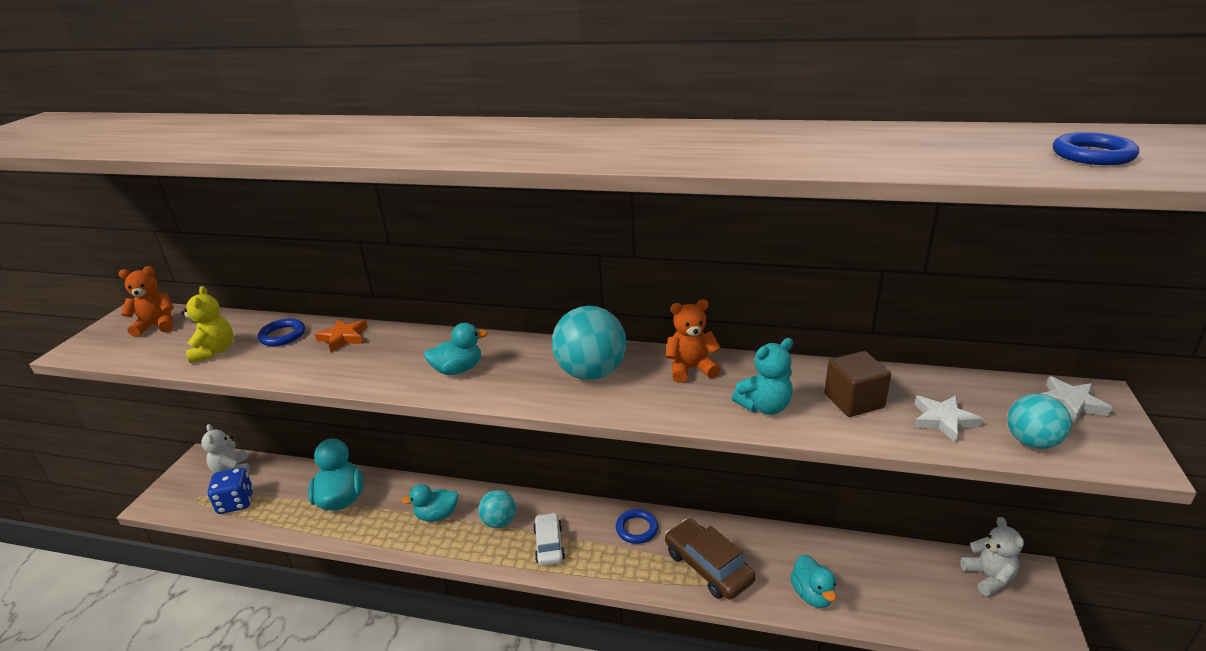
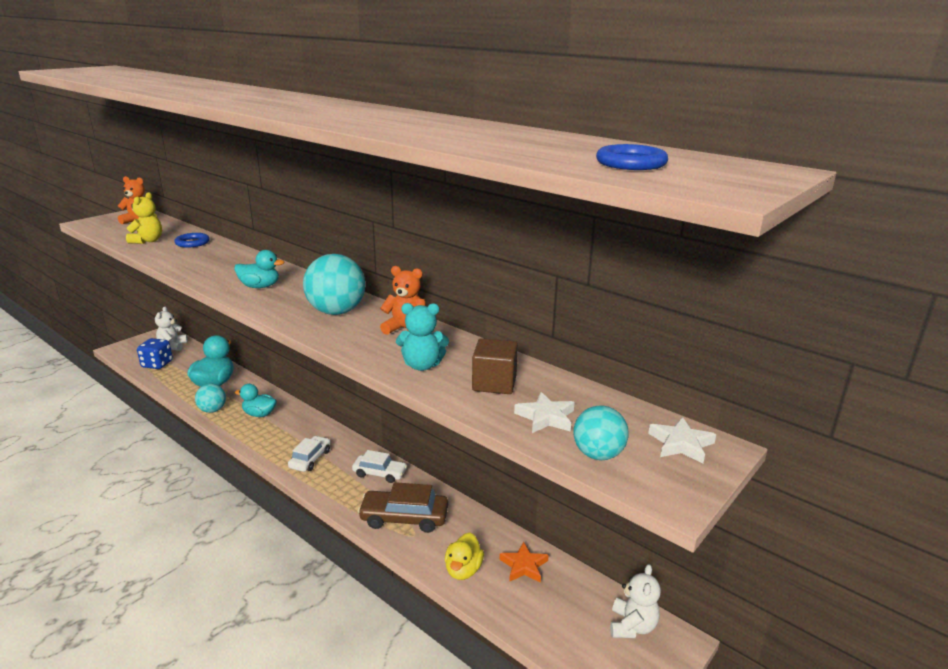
camera: 25 degrees right, 5 degrees down
orange star [315,319,368,352] -> orange star moved to [500,541,549,583]
turquoise ball [479,490,516,528] -> turquoise ball moved to [195,384,226,413]
blue ring [616,509,658,544] -> white car [352,450,407,483]
brown car [665,519,756,600] -> brown car turned 75 degrees counterclockwise [358,482,448,533]
turquoise duck [790,554,836,608] -> yellow duck [445,533,484,580]

